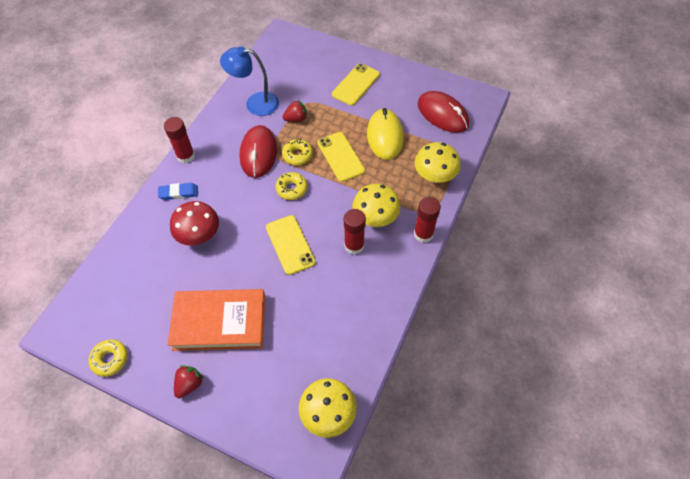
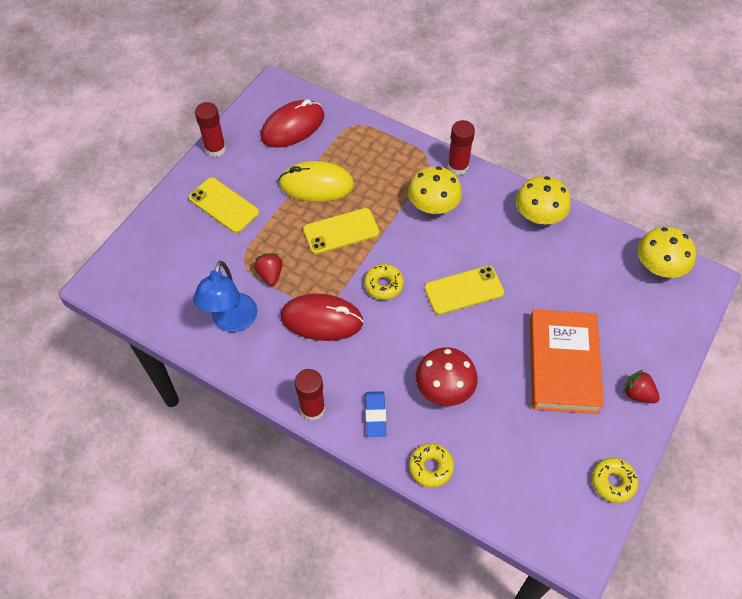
camera: 85 degrees left, 0 degrees up
yellow donut [282,139,313,165] -> yellow donut moved to [409,443,454,488]
red glue stick [344,209,366,255] -> red glue stick moved to [195,102,226,157]
yellow mushroom [415,142,461,183] -> yellow mushroom moved to [516,176,571,224]

